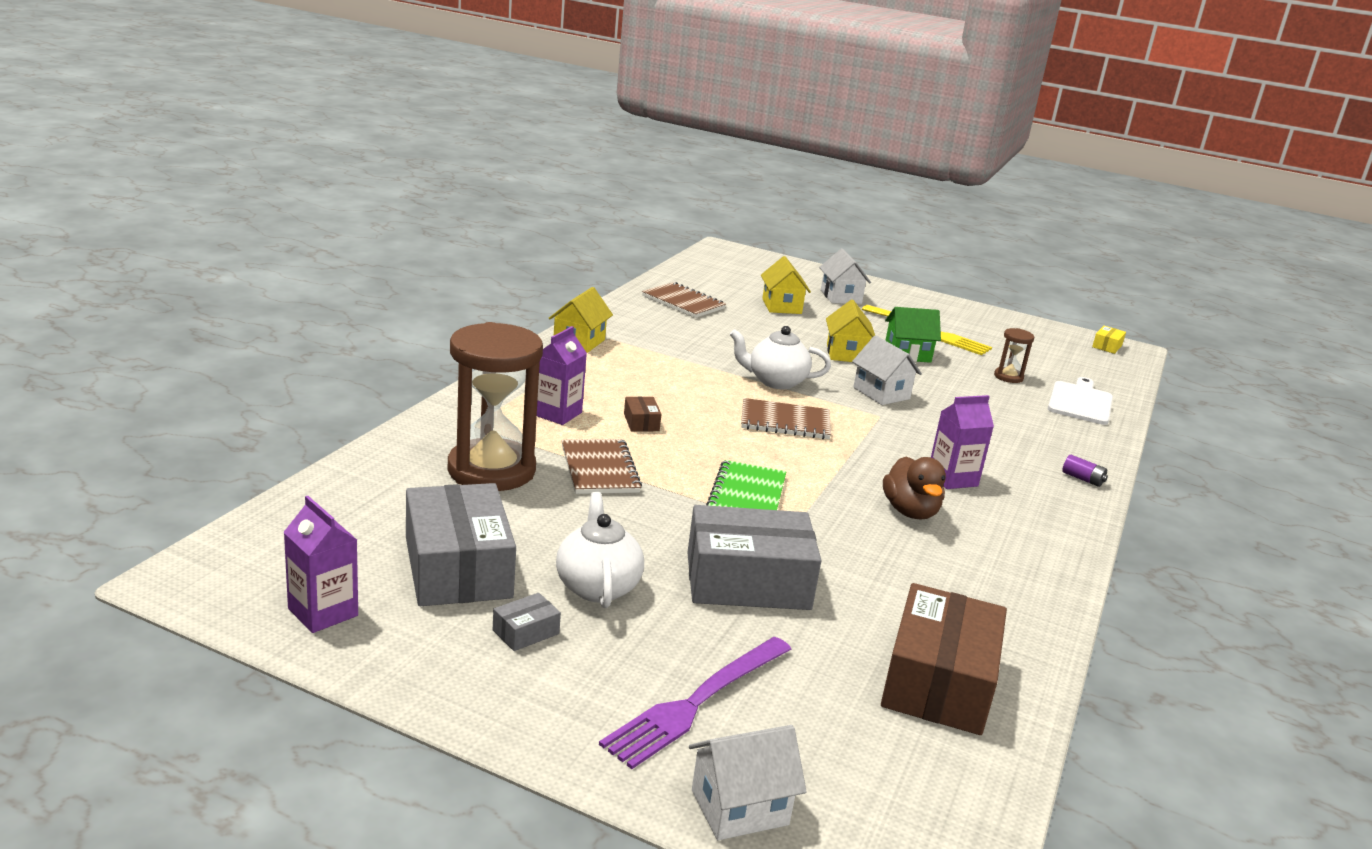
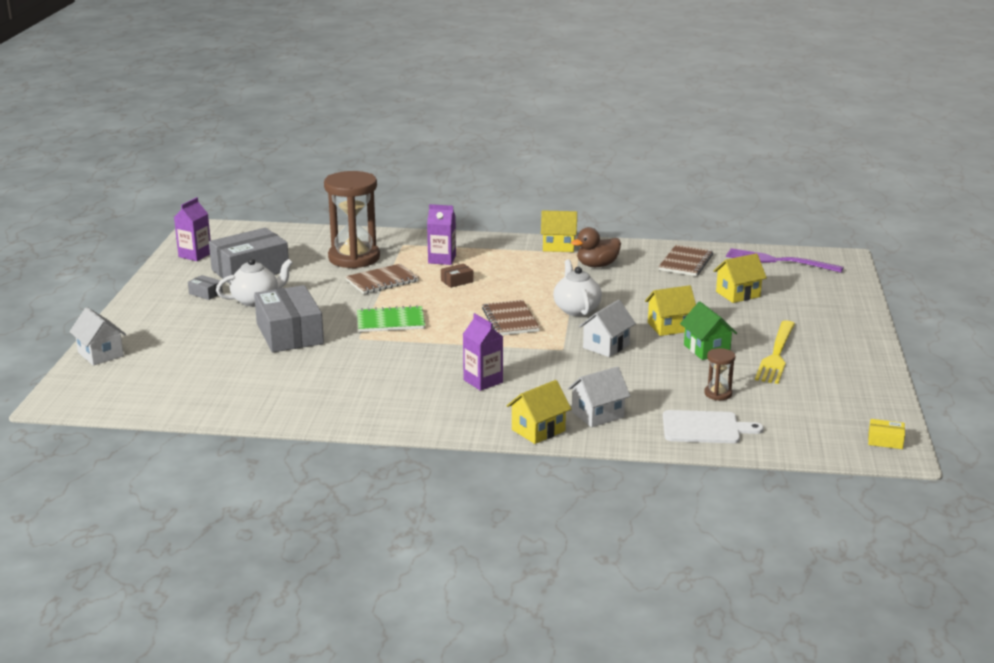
camera: 75 degrees right, 0 degrees up
purple fork [599,637,791,769] -> purple fork moved to [726,248,844,273]
white house [819,249,871,304] -> white house moved to [568,366,630,427]
brown box [881,583,1007,735] -> none
brown duck [883,457,946,519] -> brown duck moved to [571,227,621,267]
purple battery [1062,455,1108,487] -> yellow house [507,380,571,444]

